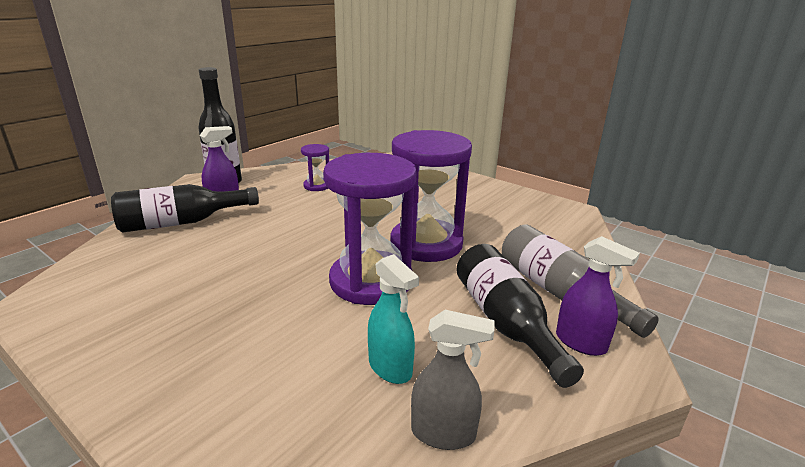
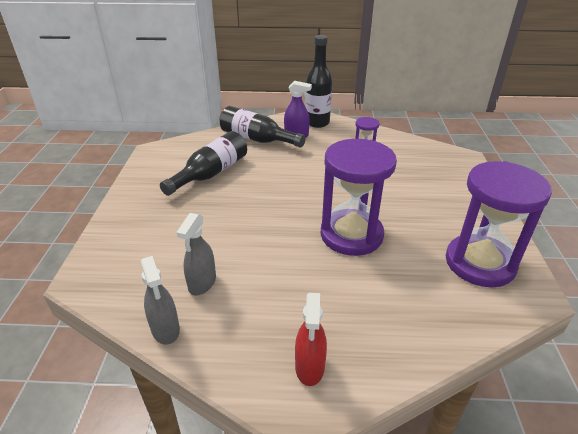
camera: 55 degrees right, 10 degrees up
purple hourglass [323,153,417,305] -> purple hourglass moved to [446,161,552,287]
turquoise spray bottle [368,254,419,384] -> grey spray bottle [176,213,216,295]
black bottle [456,244,584,388] -> black bottle moved to [160,131,247,196]
grey bottle [502,224,659,338] -> none
purple spray bottle [556,236,640,356] -> red spray bottle [295,293,327,386]

